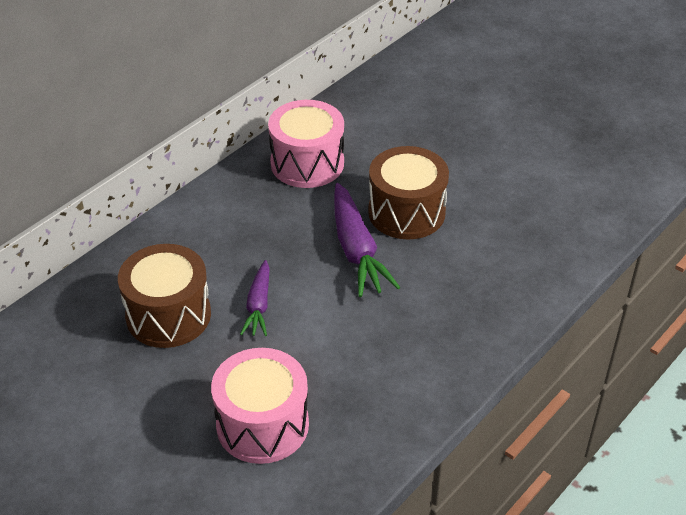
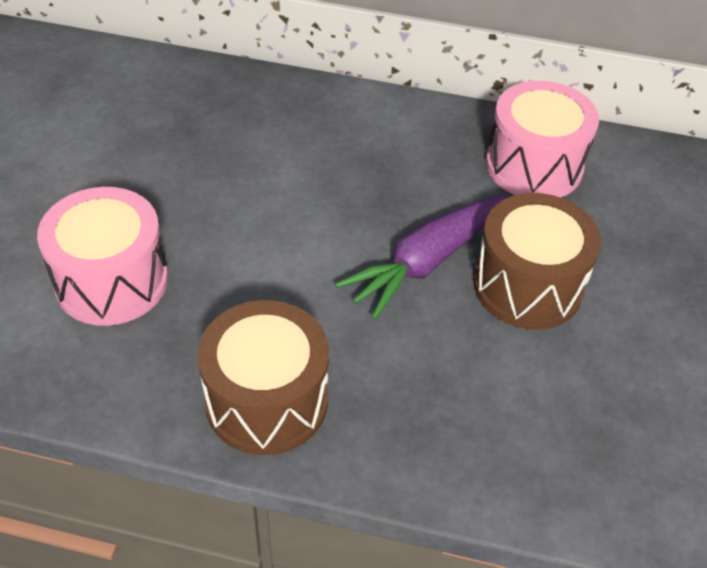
camera: 60 degrees right, 5 degrees up
brown drum [118,244,211,348] -> brown drum moved to [197,300,329,455]
purple carrot [240,260,270,336] -> none

